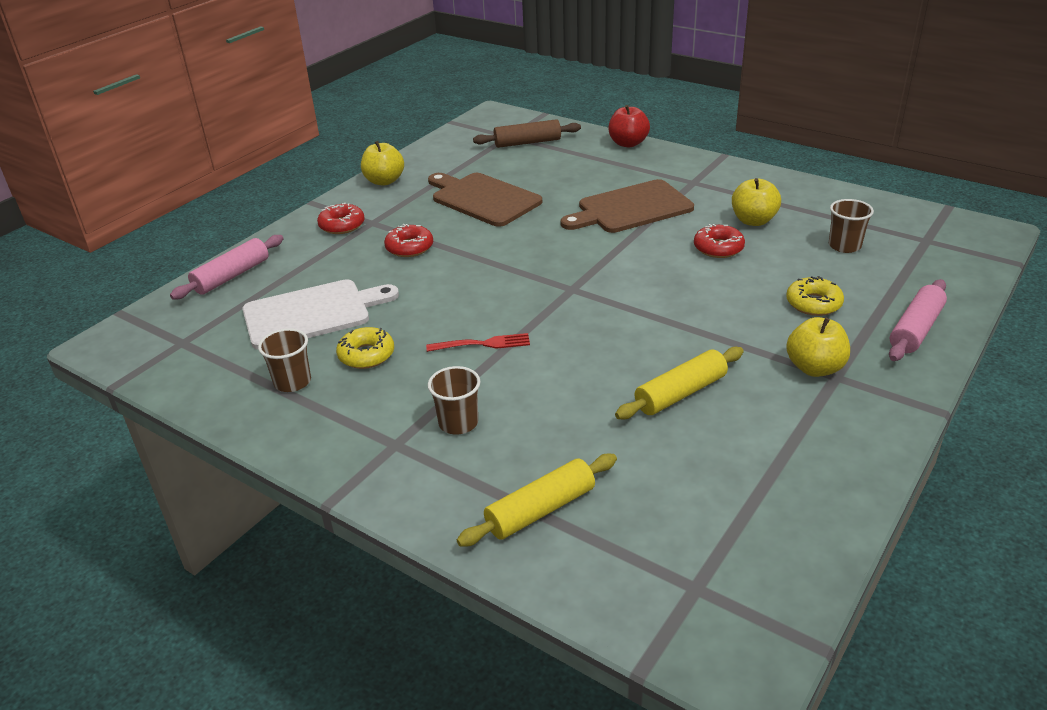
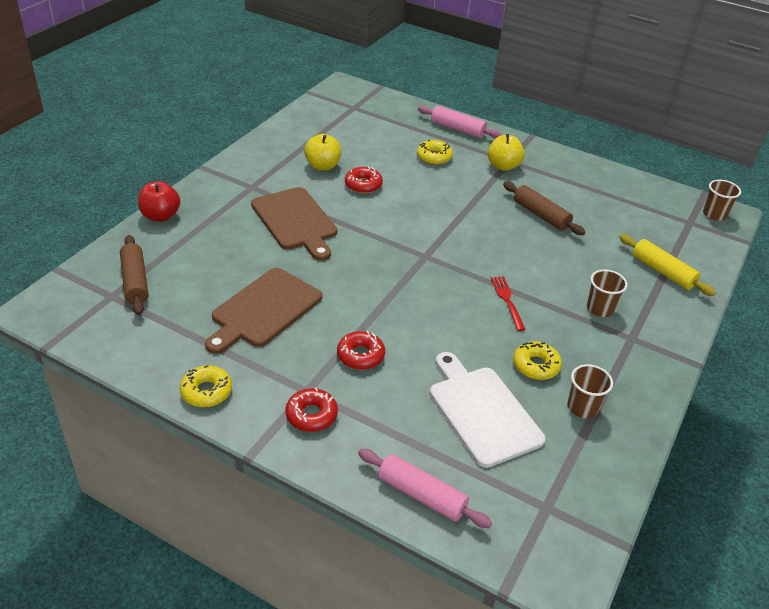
camera: 100 degrees left, 5 degrees up
yellow apple [361,141,404,185] -> yellow donut [180,365,232,407]
yellow rolling pin [615,347,744,419] -> brown rolling pin [503,181,585,235]
brown cup [829,199,874,253] -> brown cup moved to [703,180,741,221]

